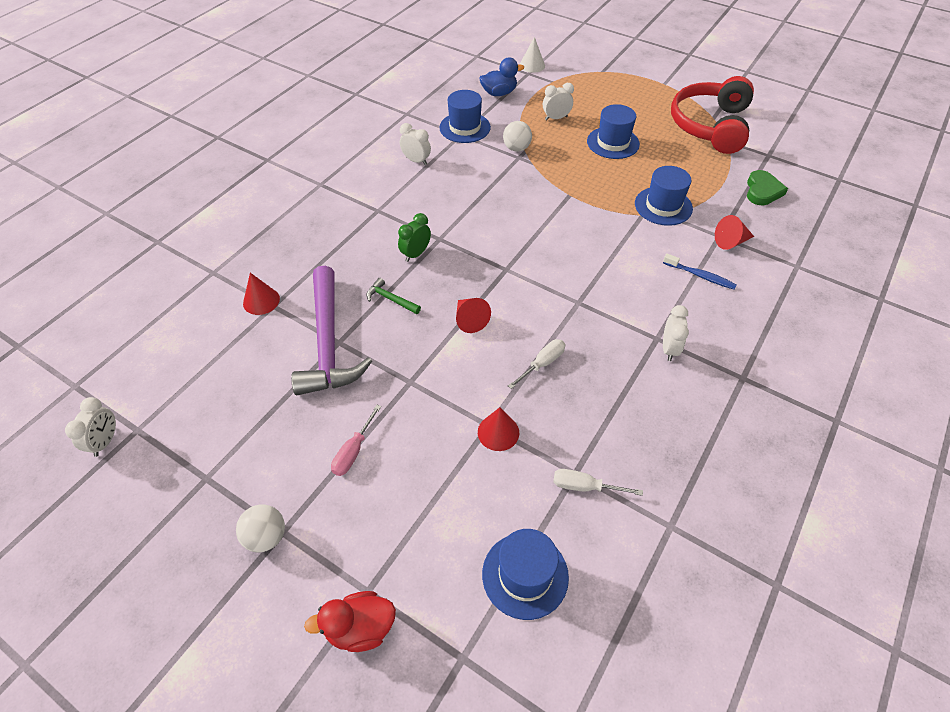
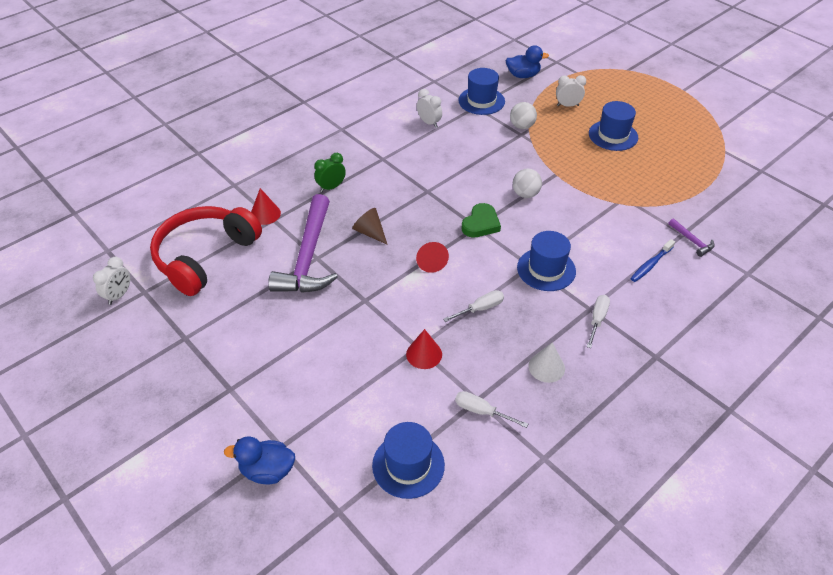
camera: 15 degrees right, 5 degrees down
white ball [236,504,285,553] -> white ball moved to [513,169,542,198]
red duck [304,591,396,652] -> blue duck [224,436,295,484]
pink screwdriver [331,405,381,476] -> none
green hammer [366,278,421,314] -> brown cone [352,208,388,245]
green clock [398,213,431,262] -> green clock moved to [314,153,346,192]
white cone [520,37,545,73] -> white cone moved to [528,342,565,383]
blue hat [635,166,693,226] -> blue hat moved to [517,231,576,291]
blue toothbrush [663,254,737,290] -> blue toothbrush turned 90 degrees clockwise [630,239,675,282]
white clock [663,305,689,361] -> white screwdriver [587,295,610,348]
red headphones [671,76,754,154] -> red headphones moved to [150,206,262,296]
red cone [715,215,754,250] -> purple hammer [668,219,715,257]
green heart [747,170,788,205] -> green heart moved to [462,203,501,238]

